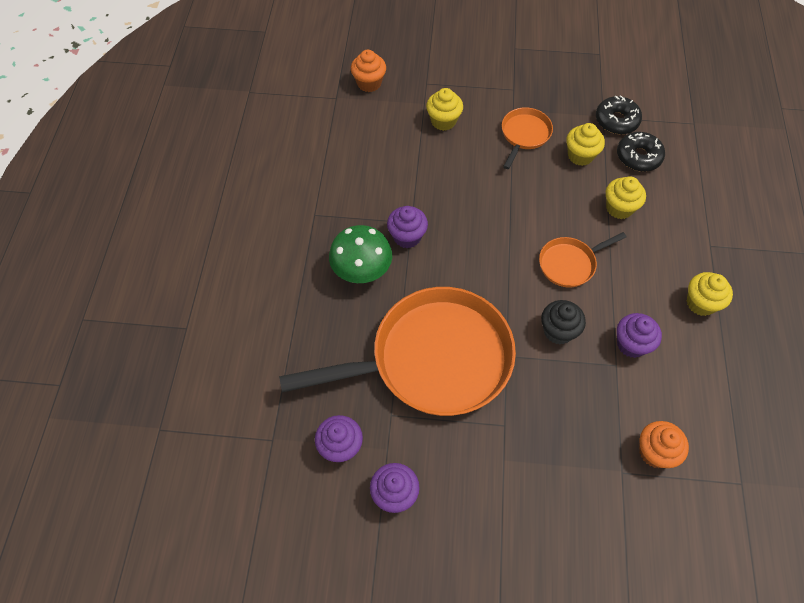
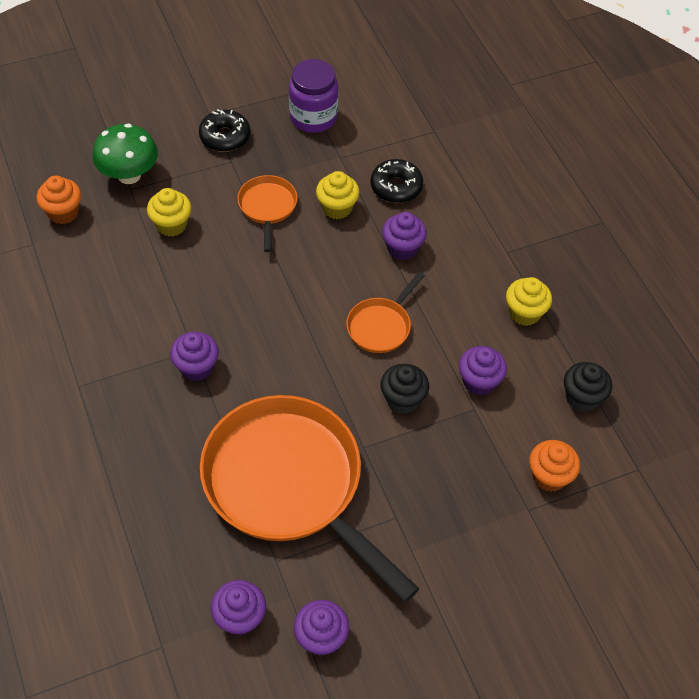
camera: 30 degrees left, 5 degrees down
orange pan [279,287,516,416] -> orange pan turned 90 degrees counterclockwise [200,395,419,602]
green mushroom [329,225,392,283] -> green mushroom moved to [92,124,158,184]
black donut [596,95,642,134] -> black donut moved to [199,109,250,152]
yellow cupcake [606,176,646,219] -> purple cupcake [382,212,427,260]
none -> purple jar [289,59,338,133]
none -> black cupcake [564,362,612,412]

